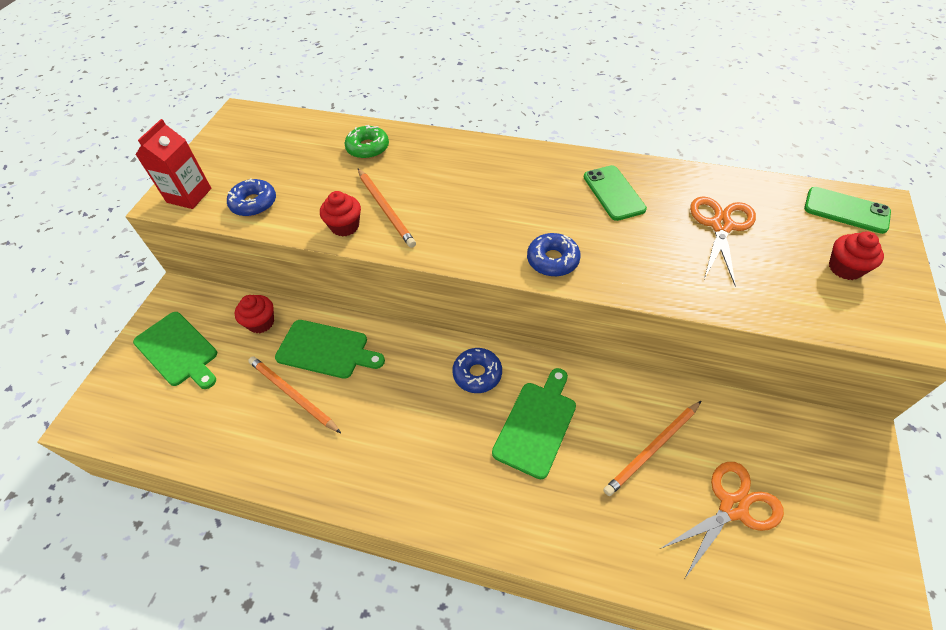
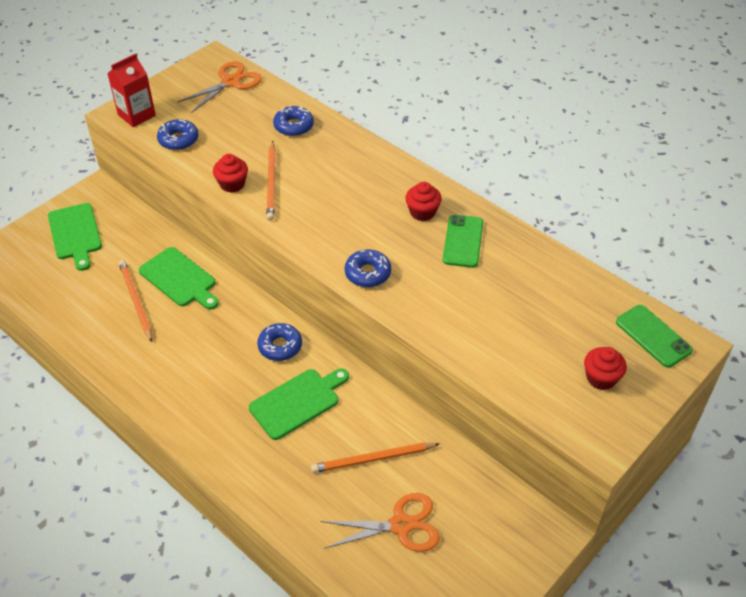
camera: 25 degrees right, 5 degrees down
red cupcake [235,295,274,333] -> red cupcake moved to [405,182,442,221]
green donut [344,125,389,159] -> blue donut [273,105,314,136]
orange scissors [690,196,756,287] -> orange scissors moved to [177,61,262,113]

